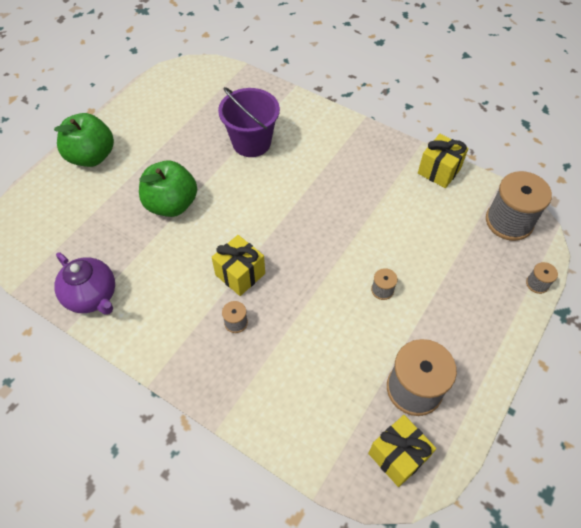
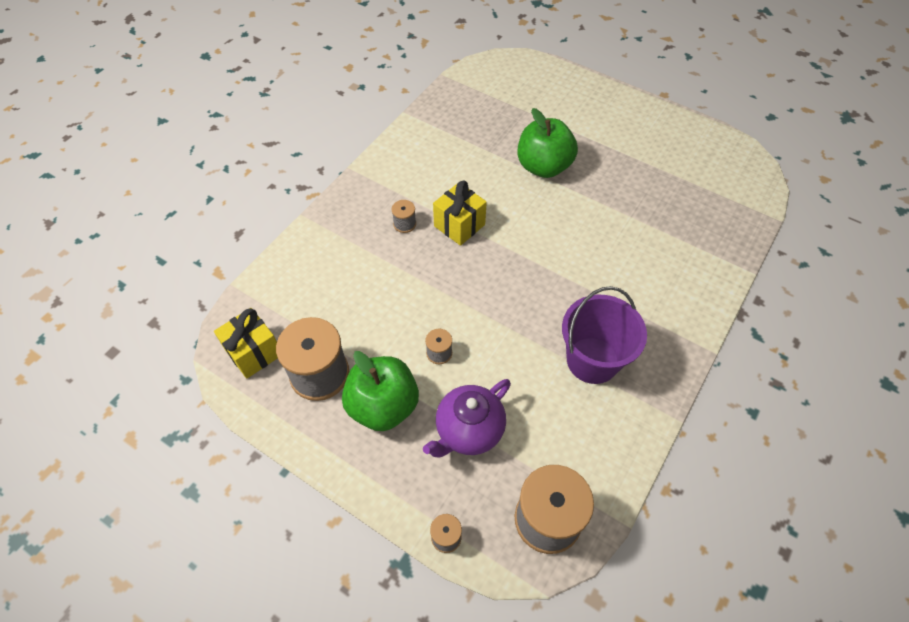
camera: 90 degrees right, 0 degrees up
green apple [54,113,114,167] -> green apple moved to [342,351,419,431]
purple teapot [54,253,115,315] -> purple teapot moved to [423,379,511,458]
purple bucket [218,87,280,157] -> purple bucket moved to [562,286,647,384]
yellow gift [418,134,469,188] -> none

